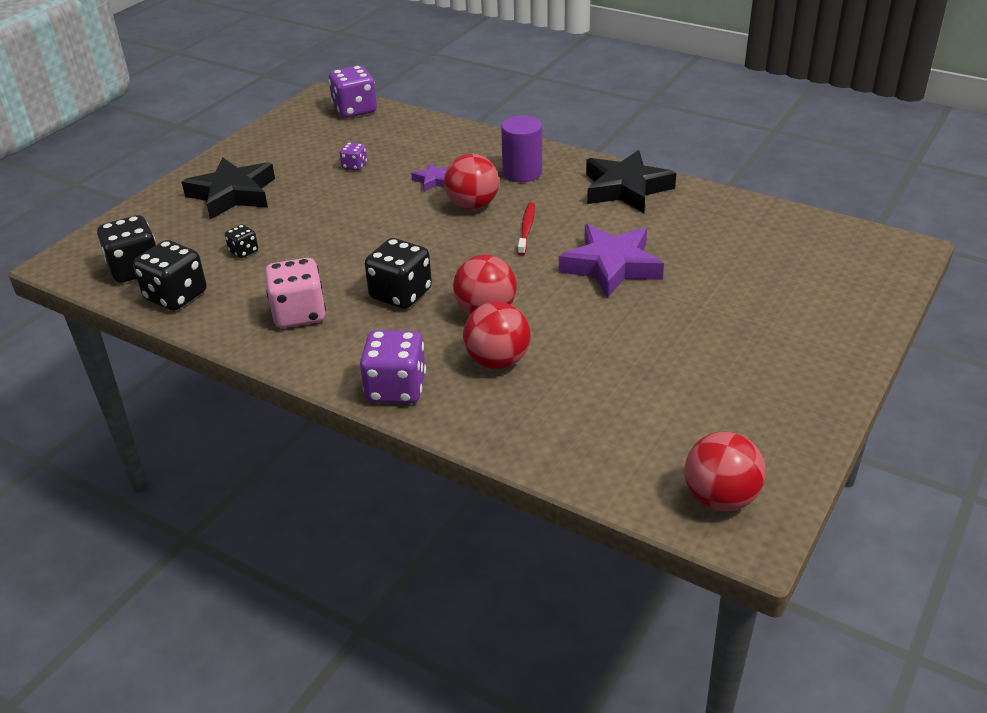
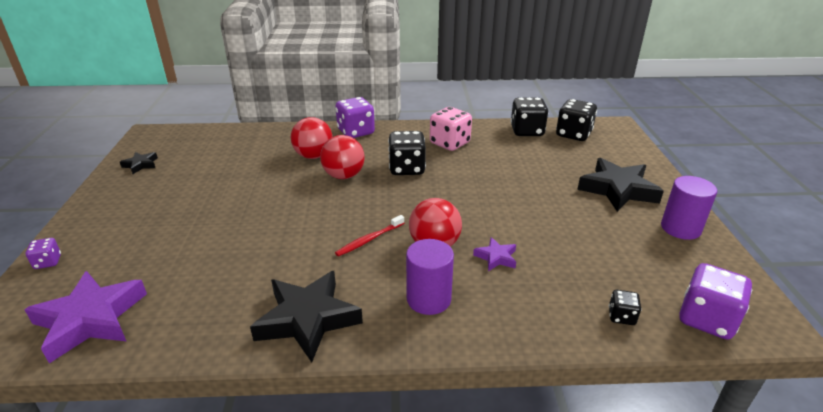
camera: 145 degrees right, 5 degrees down
black dice [225,224,258,258] -> black dice moved to [609,290,642,325]
purple dice [340,142,367,171] -> purple dice moved to [26,238,61,269]
red toothbrush [518,202,535,255] -> red toothbrush turned 75 degrees clockwise [335,215,404,257]
purple star [559,224,664,298] -> purple star moved to [24,271,147,363]
red ball [684,431,766,511] -> none
none -> black star [120,152,158,174]
none -> purple cylinder [661,176,717,240]

